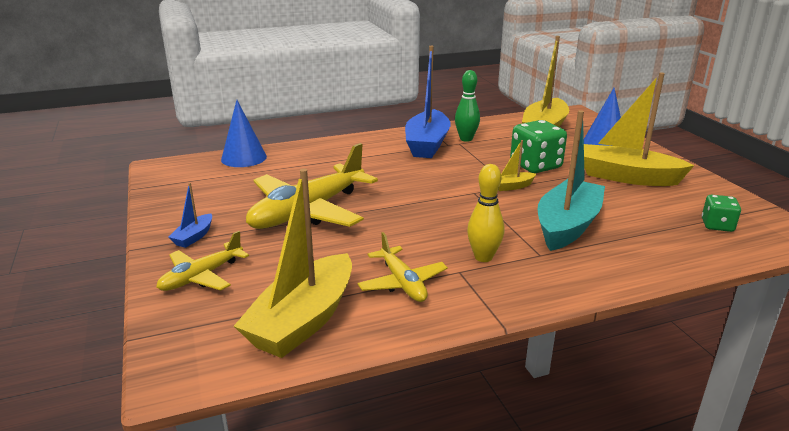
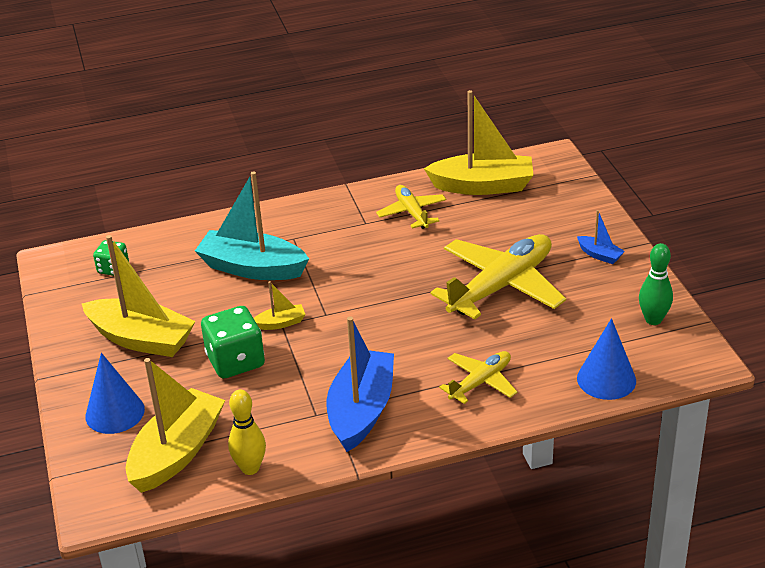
camera: 175 degrees left, 10 degrees up
yellow plane [156,231,249,291] -> yellow plane moved to [439,351,517,404]
blue boat [168,183,212,248] -> blue boat turned 105 degrees clockwise [577,210,625,264]
yellow boat [234,169,352,358] -> yellow boat turned 60 degrees clockwise [424,90,534,195]
green bowling pin [455,70,480,142] -> green bowling pin moved to [639,243,673,325]
yellow bowling pin [467,164,504,262] -> yellow bowling pin moved to [228,390,266,475]
turquoise boat [537,110,605,251] -> turquoise boat turned 75 degrees clockwise [195,171,309,280]

